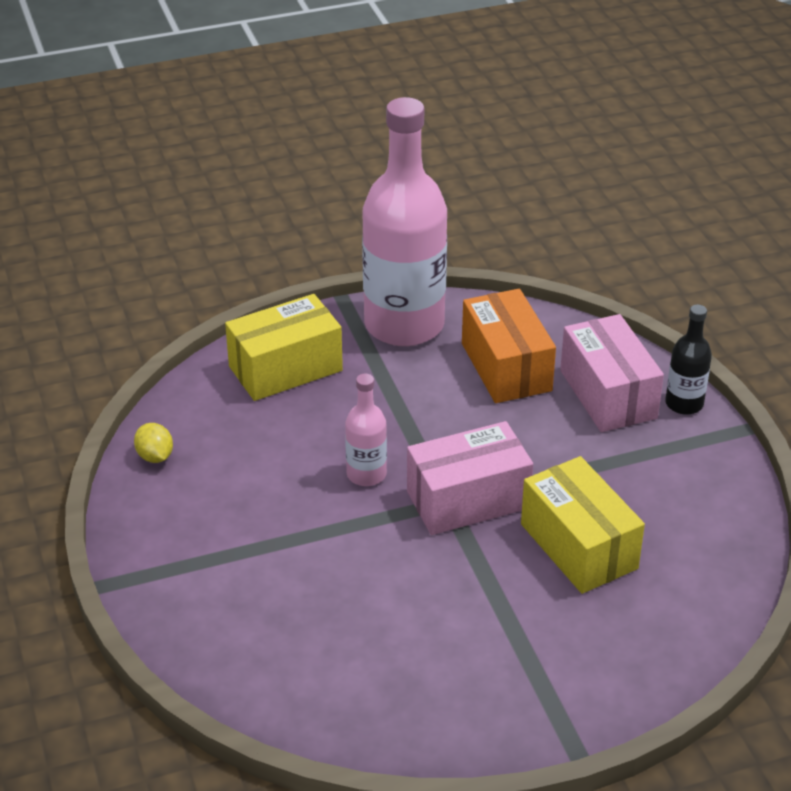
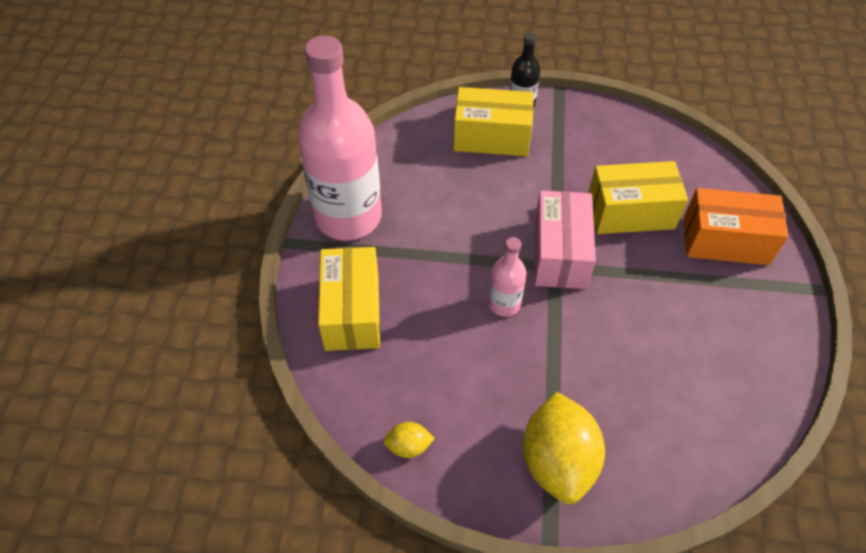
camera: 65 degrees left, 15 degrees up
orange box [462,289,556,403] -> orange box moved to [684,188,788,265]
pink box [560,314,664,432] -> yellow box [454,87,534,156]
none -> yellow lemon [523,392,605,504]

